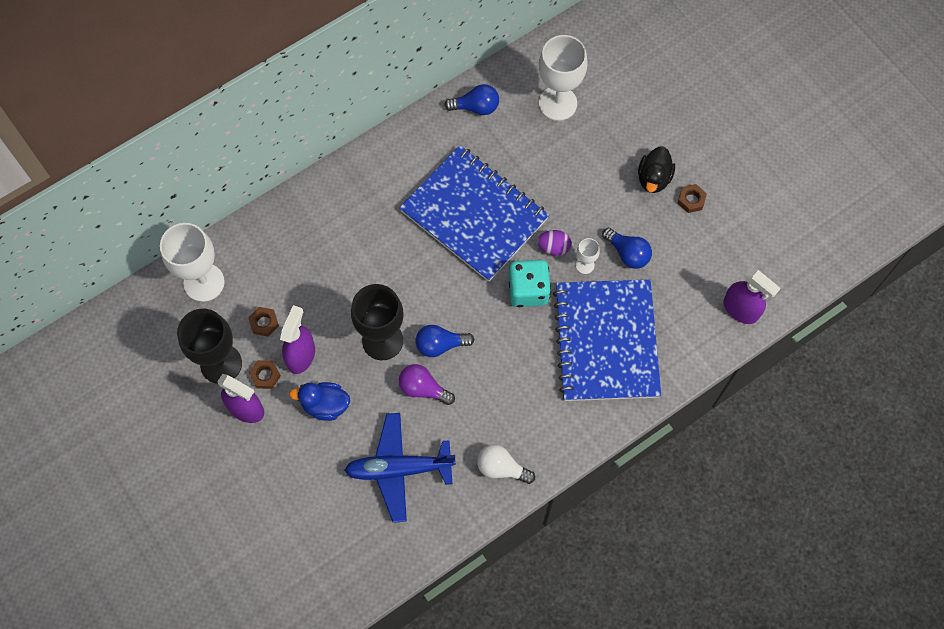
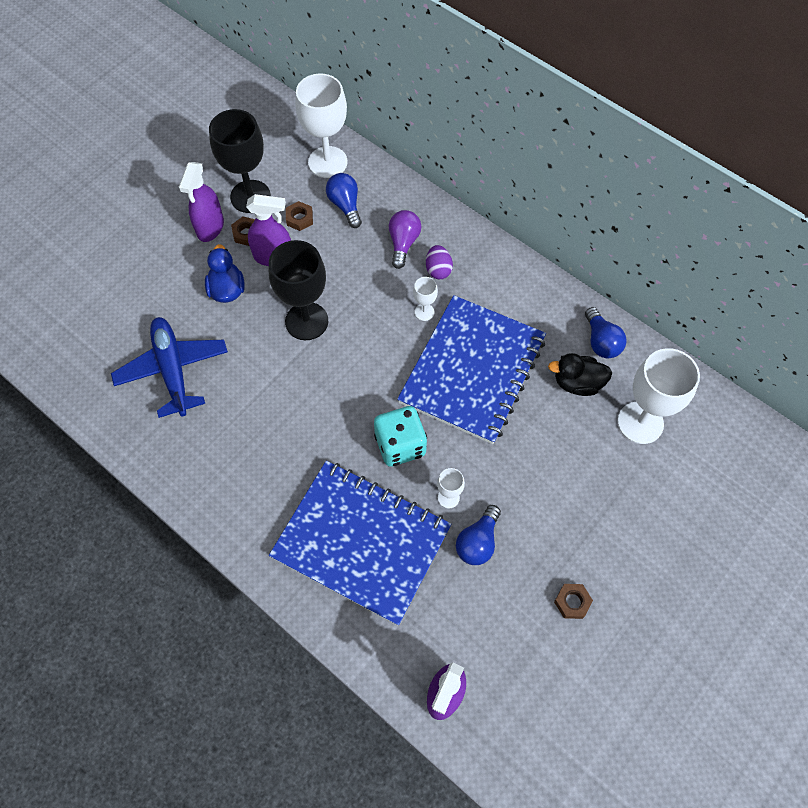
camera: 75 degrees right, 5 degrees down
purple light bulb [399,364,455,405] -> purple light bulb moved to [389,210,421,269]
blue light bulb [415,325,474,357] -> blue light bulb moved to [326,173,362,228]
white light bulb [477,444,535,484] -> none
purple egg [537,230,571,256] -> purple egg moved to [426,245,453,279]
blue notebook [553,279,661,401] -> blue notebook turned 45 degrees clockwise [269,461,451,625]
black duck [638,146,675,193] -> black duck moved to [548,353,612,396]
none -> white goblet [413,277,438,321]

